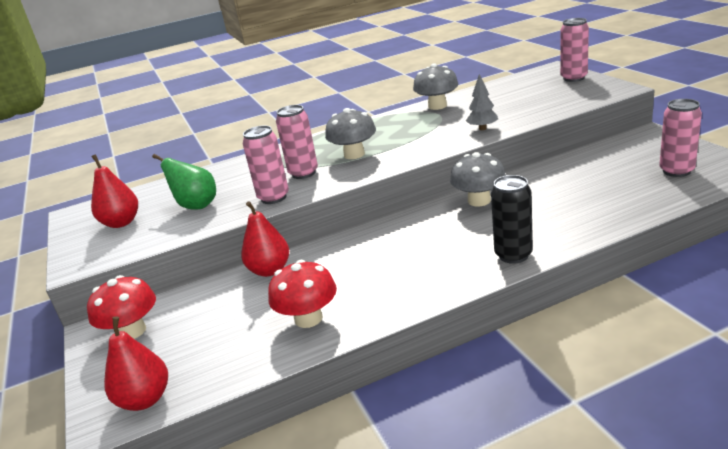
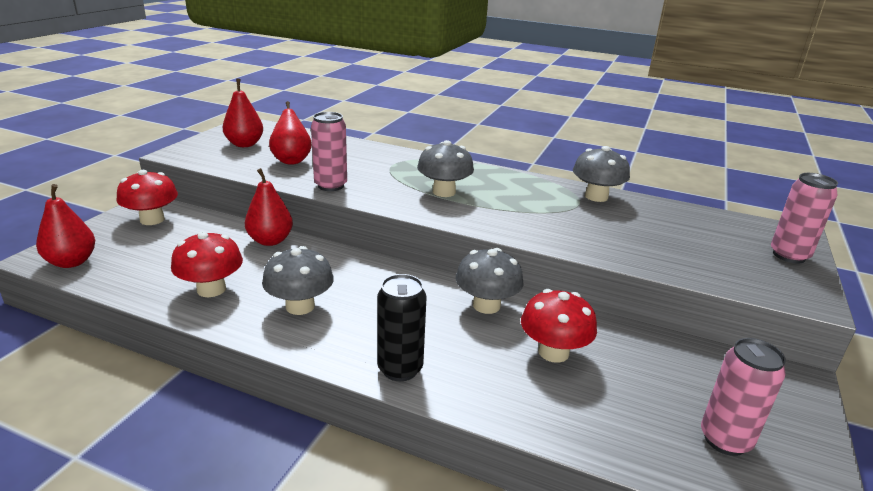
camera: 40 degrees right, 0 degrees up
green pear [152,154,216,210] -> red pear [269,101,312,165]
pink can [276,105,318,179] -> none
grey tree [466,74,498,130] -> none
none -> grey mushroom [262,246,334,315]
none -> red mushroom [521,289,597,363]

